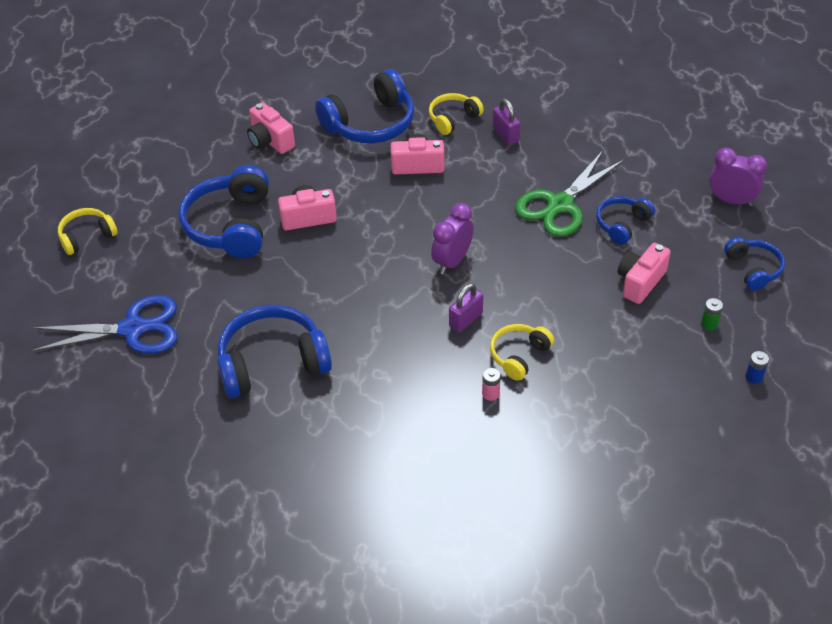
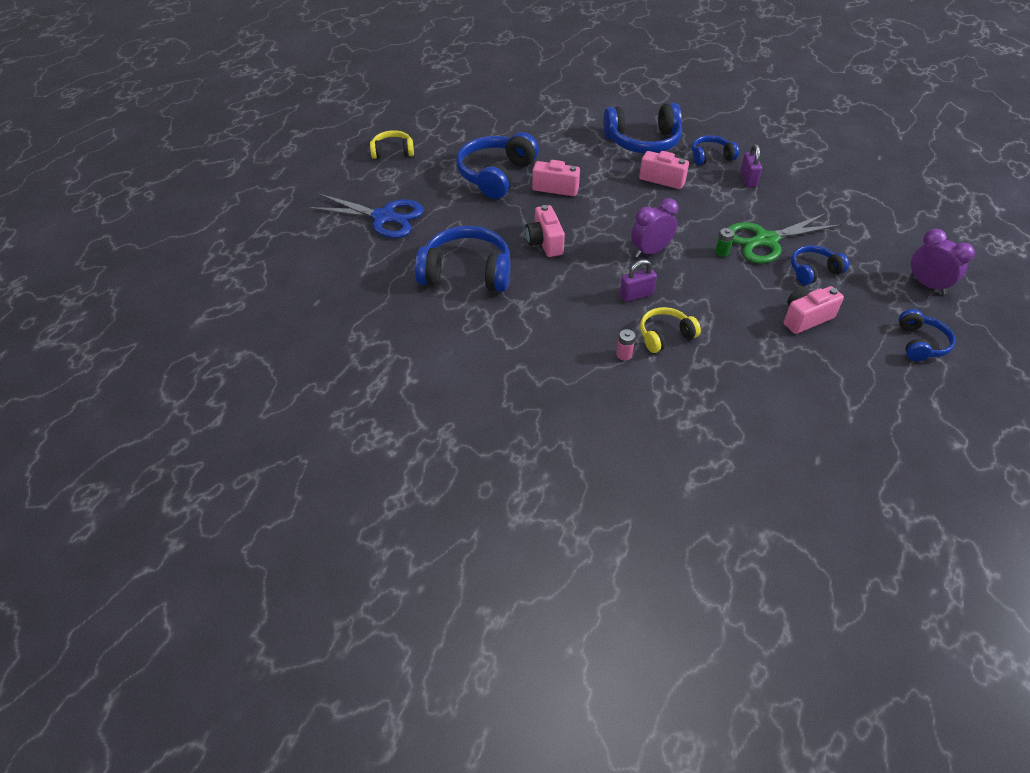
camera: 25 degrees right, 0 degrees up
pink camera [247,102,295,154] -> pink camera moved to [525,205,565,257]
yellow headphones [429,93,484,135] -> blue headphones [692,135,739,165]
green battery [701,298,723,330] -> green battery moved to [715,228,735,257]
blue battery [745,351,769,384] -> none

